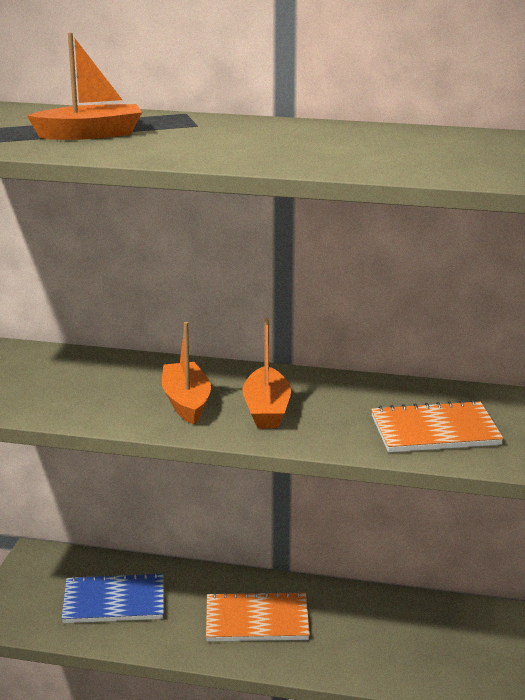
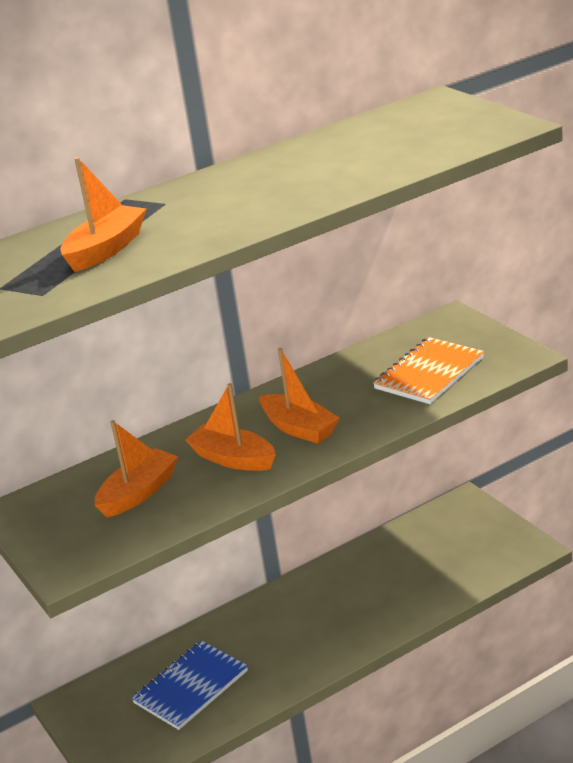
camera: 40 degrees left, 5 degrees up
orange notebook [206,591,310,642] -> none
none -> orange boat [95,420,178,518]

